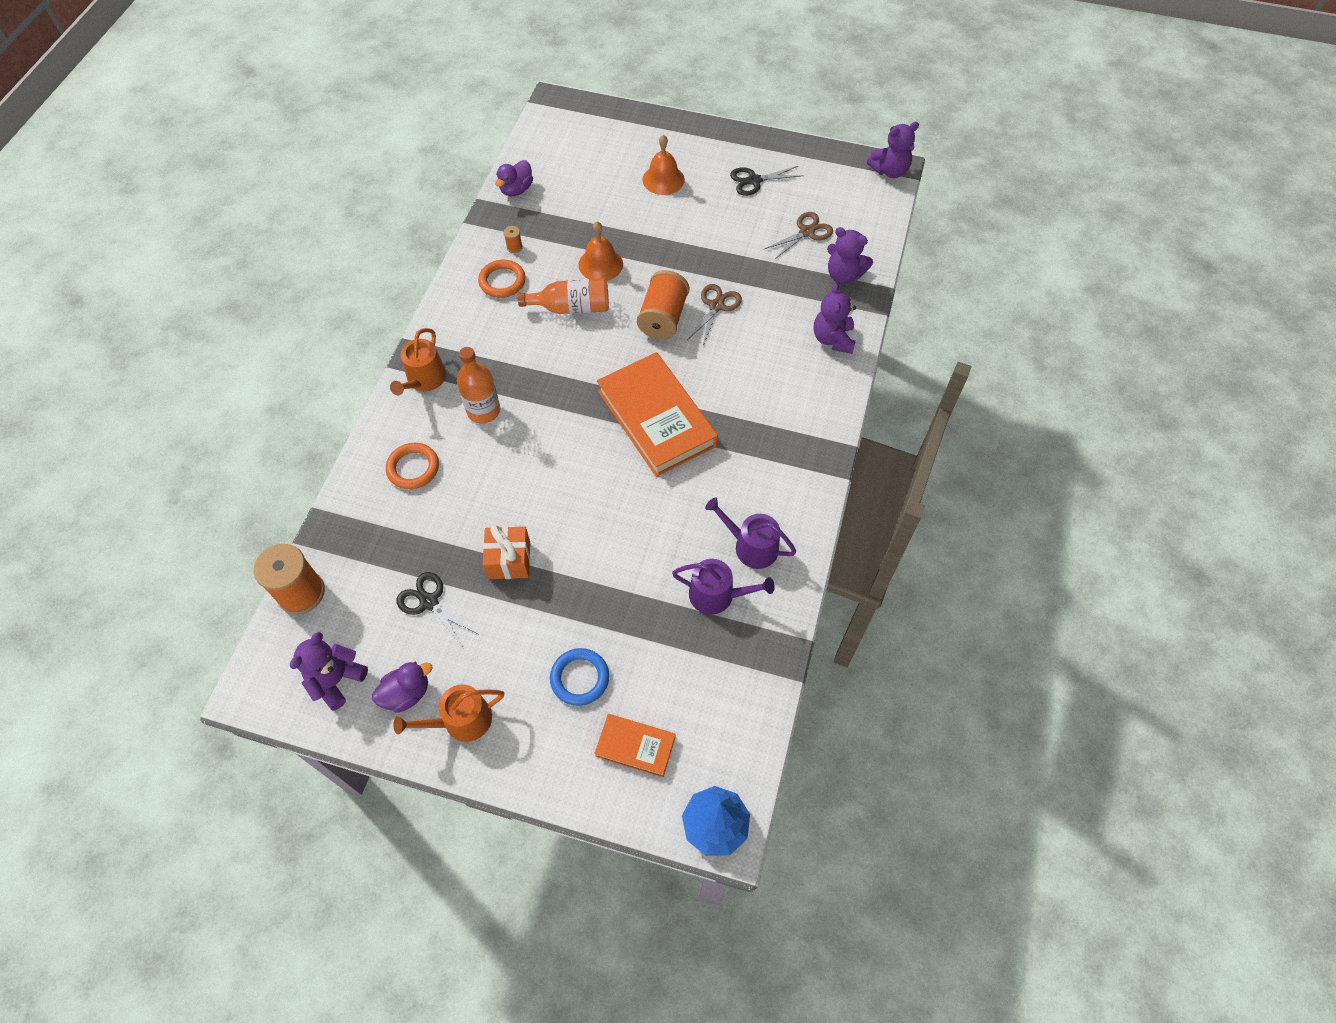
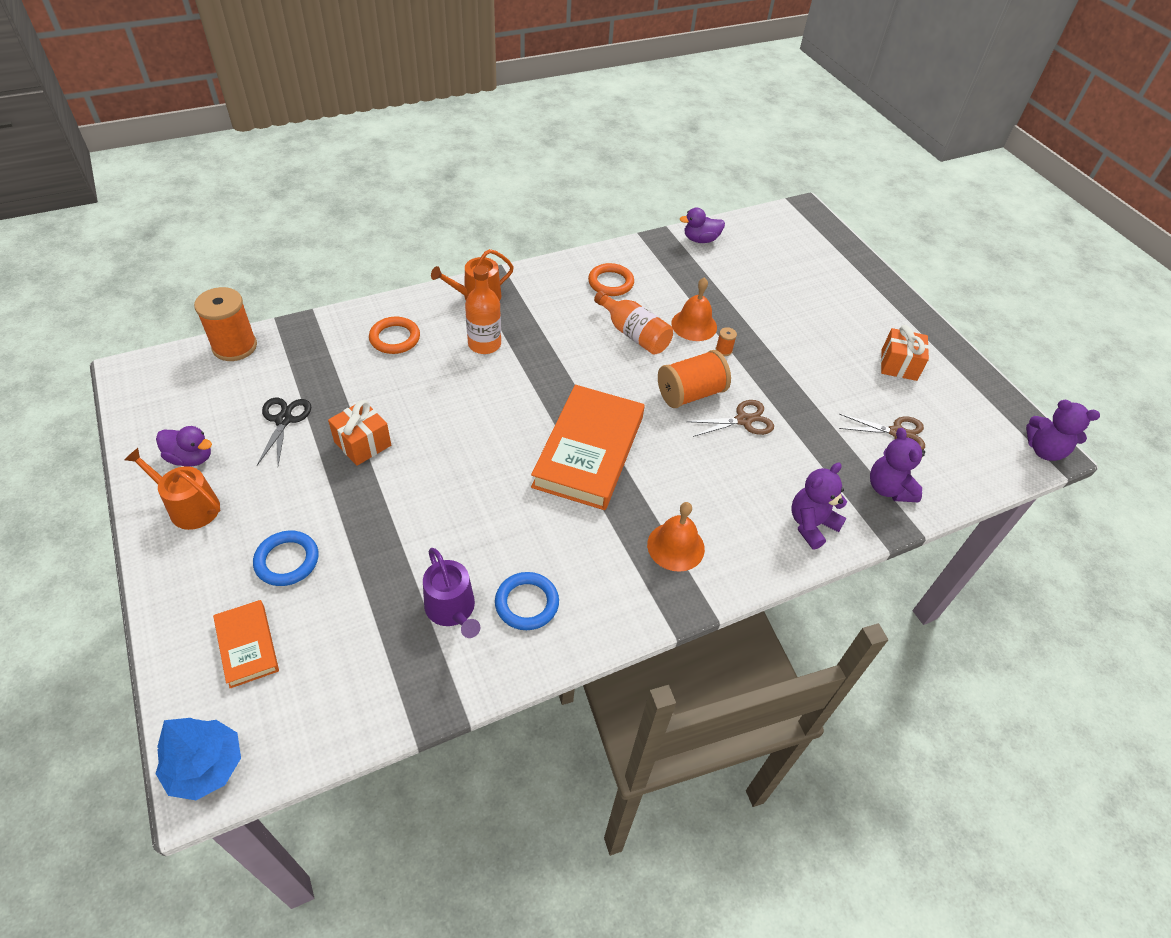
camera: 45 degrees right, 10 degrees down
purple teddy bear [290,632,368,711] -> none
orange spool [504,226,523,253] -> orange spool moved to [716,327,737,356]
orange bell [642,135,685,195] -> orange bell moved to [647,502,705,572]
purple watering can [705,498,796,569] -> blue ring [495,572,559,630]
black scissors [730,166,803,196] -> orange gift [881,325,929,381]

